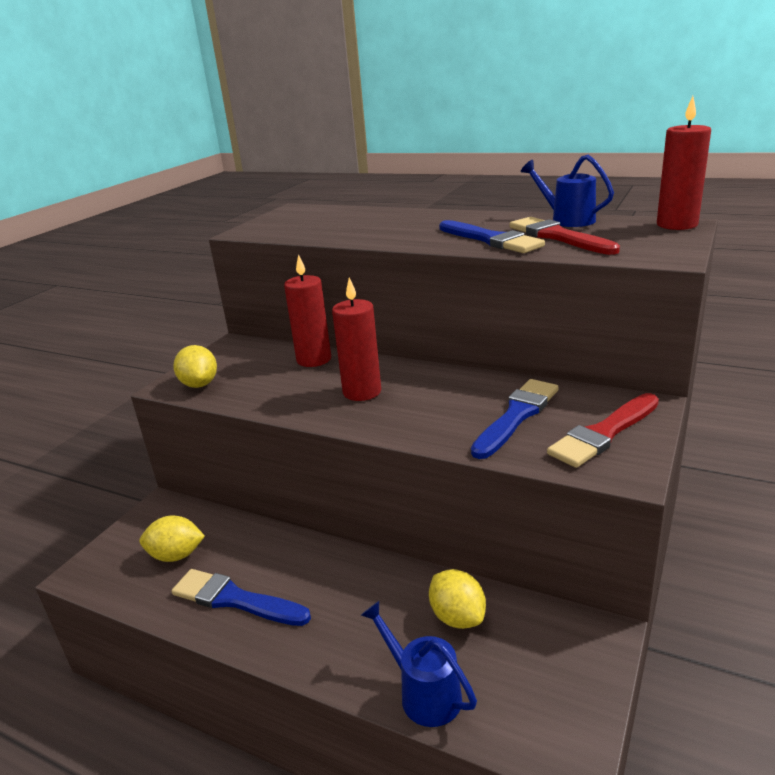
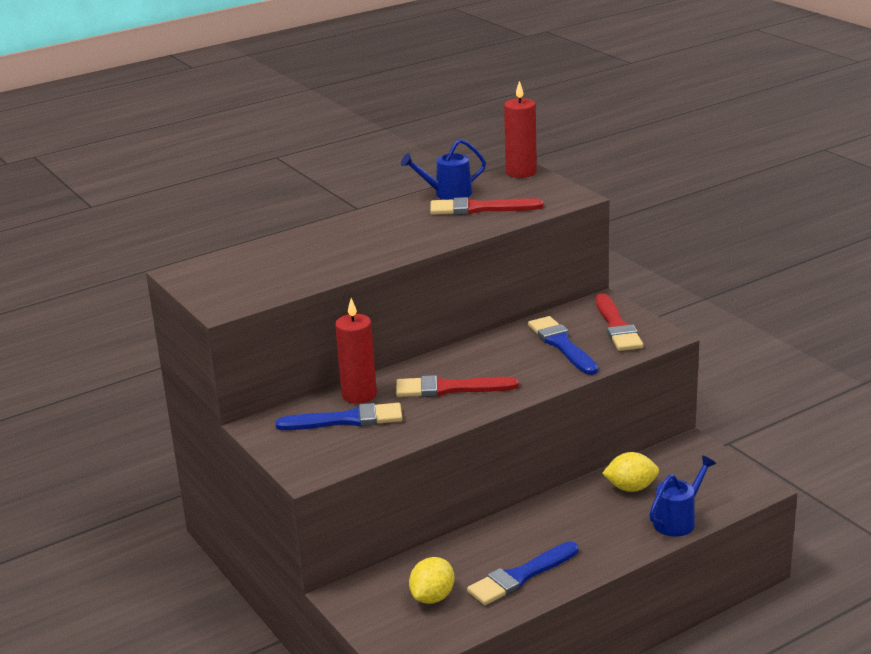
camera: 60 degrees left, 0 degrees up
yellow lemon [173,345,217,388] -> none
red candle [332,277,381,401] -> red brush [396,375,519,397]
blue watering can [361,601,477,727] -> blue watering can turned 150 degrees clockwise [649,455,716,537]
blue brush [439,220,545,253] -> blue brush moved to [276,403,403,430]

